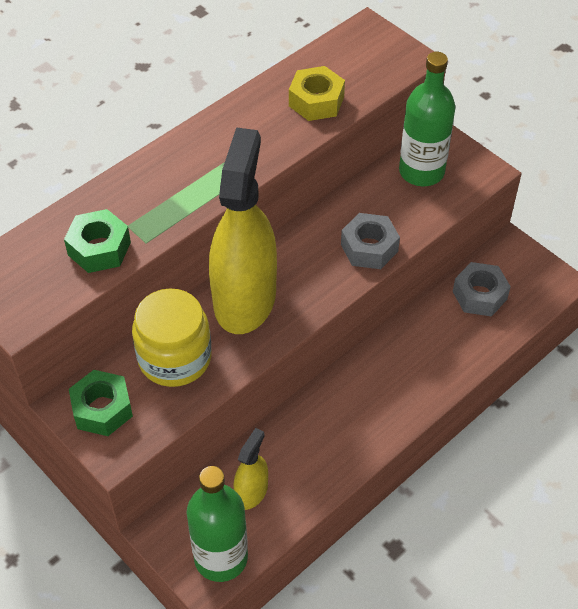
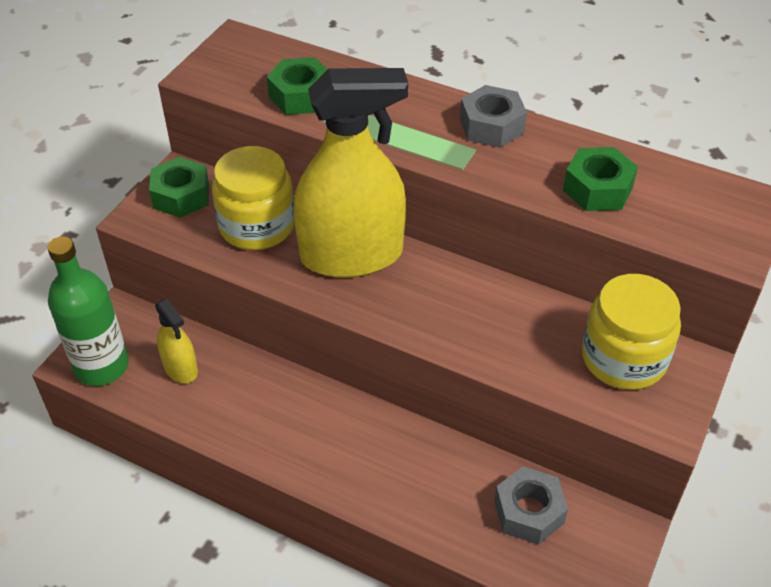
camera: 70 degrees right, 5 degrees down
yellow spray bottle [233,428,268,510] -> yellow spray bottle turned 45 degrees clockwise [155,299,198,383]
yellow nut [289,66,345,121] -> green nut [563,147,638,211]
grey nut [341,213,400,269] -> grey nut moved to [460,85,527,148]
green bottle [399,52,455,186] -> yellow jar [582,274,681,390]

